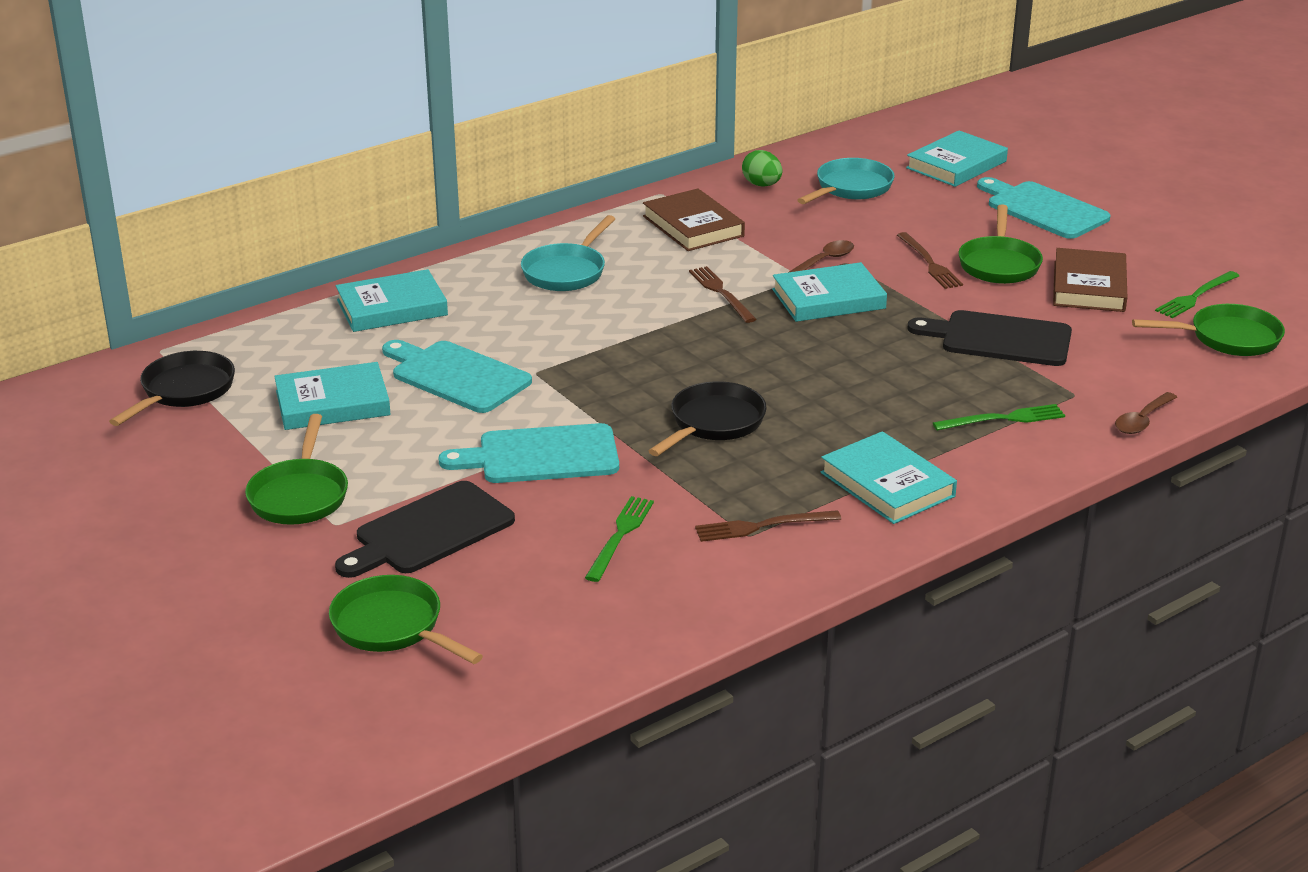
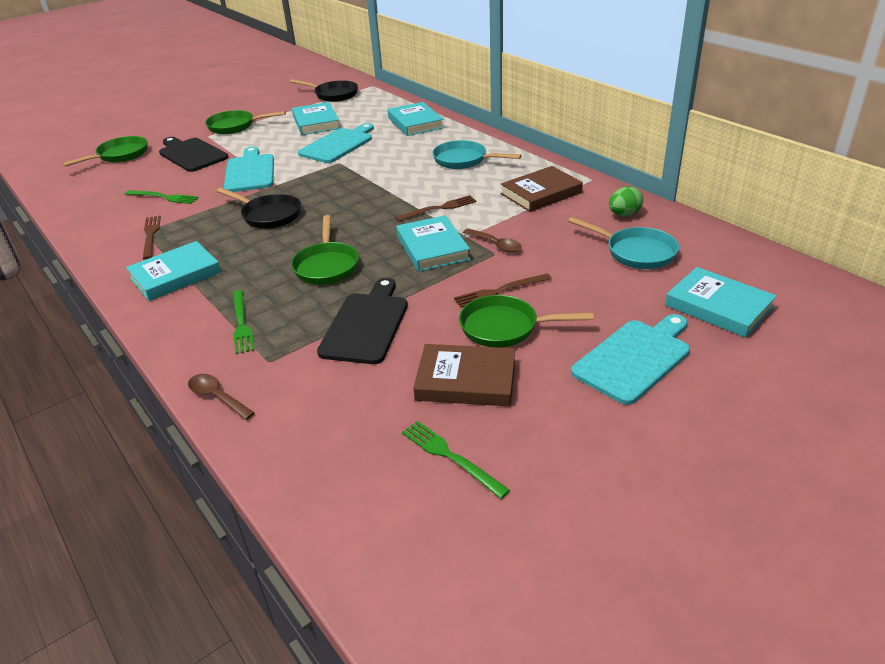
camera: 90 degrees right, 5 degrees up
green pan [1132,304,1285,356] -> green pan moved to [291,215,359,285]

